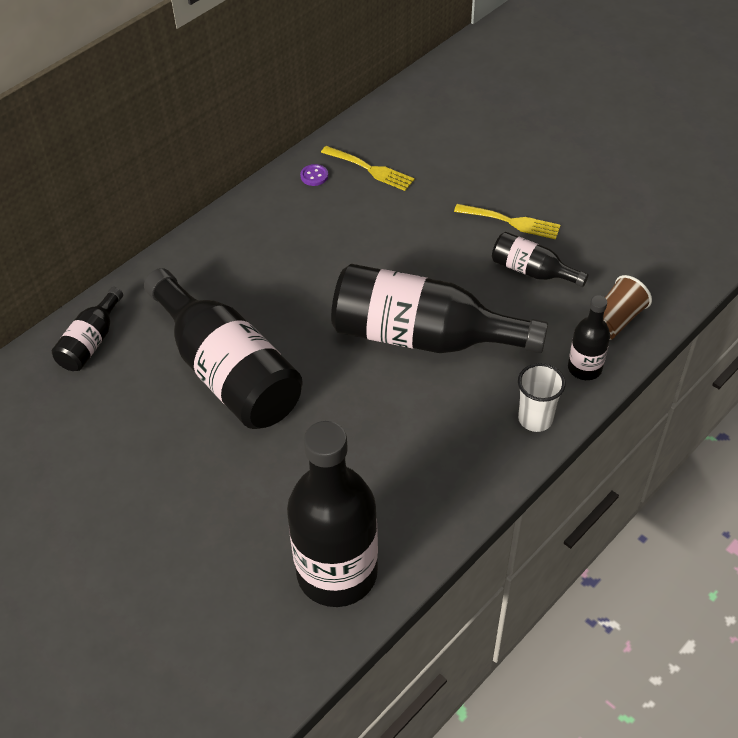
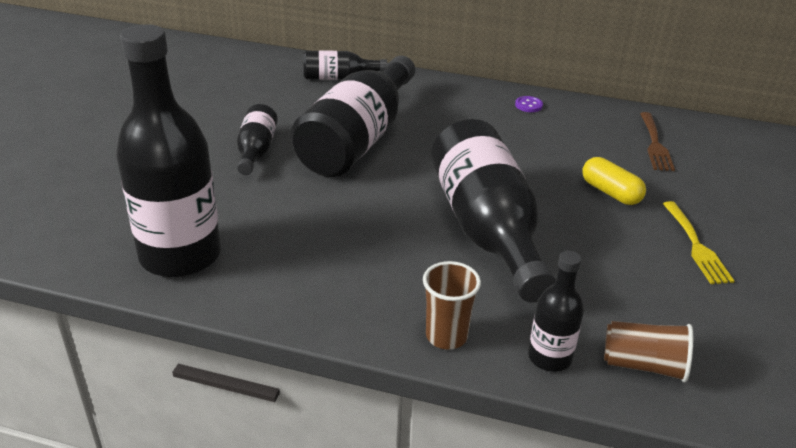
camera: 60 degrees right, 15 degrees down
purple button [300,164,328,186] -> purple button moved to [515,96,543,112]
yellow fork [321,146,415,191] -> brown fork [640,112,675,171]
black bottle [492,232,588,287] -> black bottle moved to [237,104,278,175]
white cup [518,363,566,432] -> brown cup [423,261,481,349]
none -> yellow capsule [582,157,646,205]

